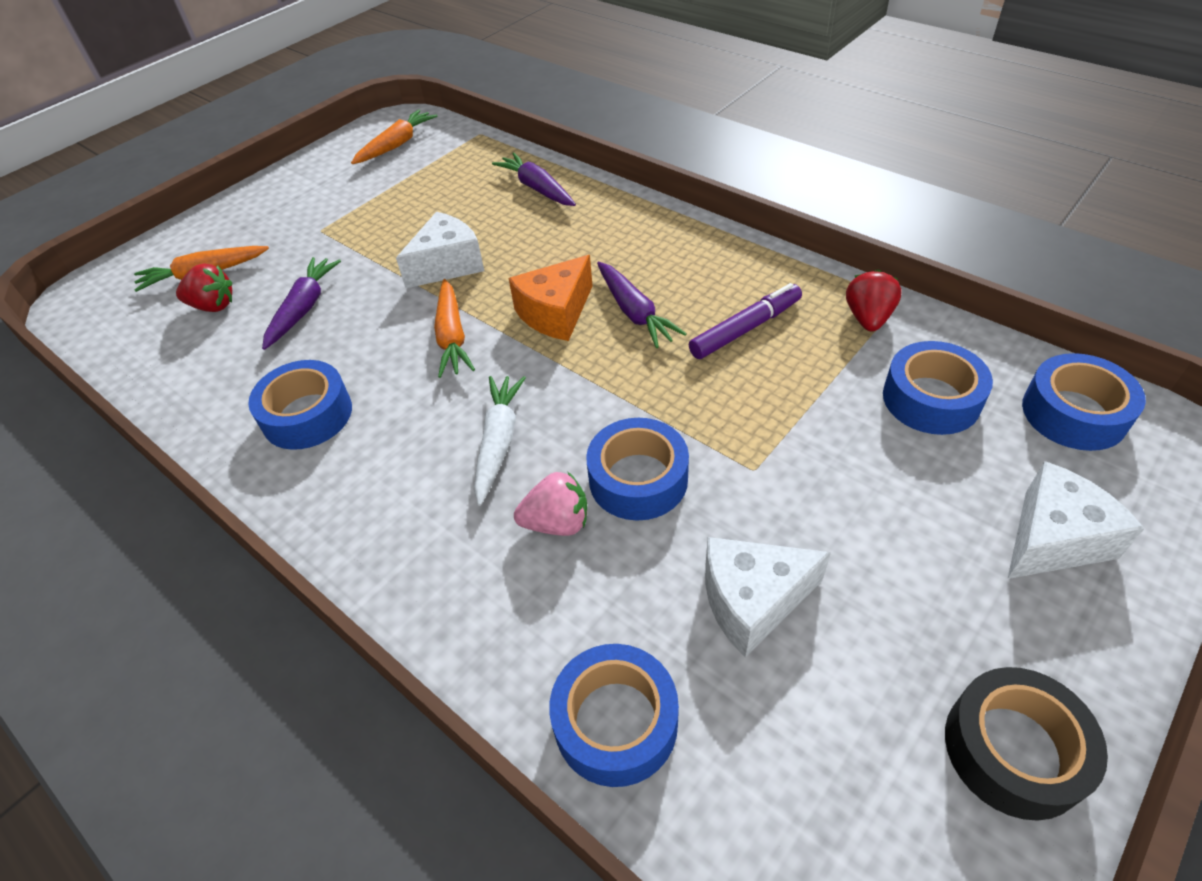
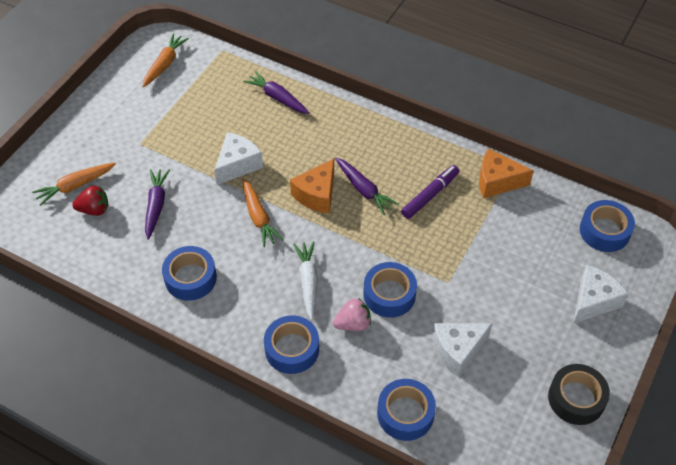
camera: 15 degrees left, 5 degrees up
red strawberry [846,270,902,331] -> orange cheese [479,148,534,198]
blue tape [883,341,993,435] -> blue tape moved to [264,315,319,374]

